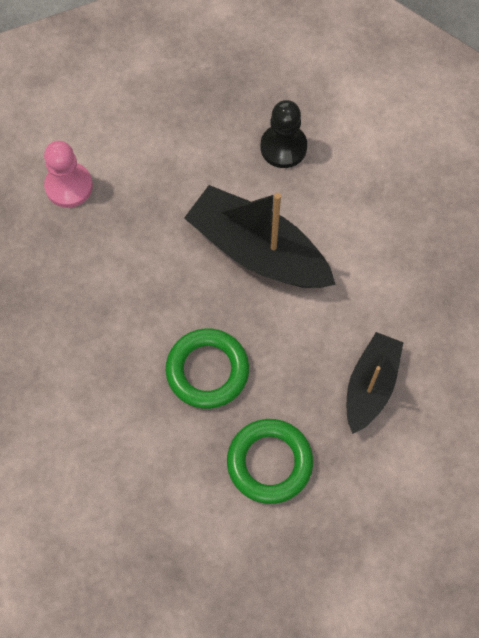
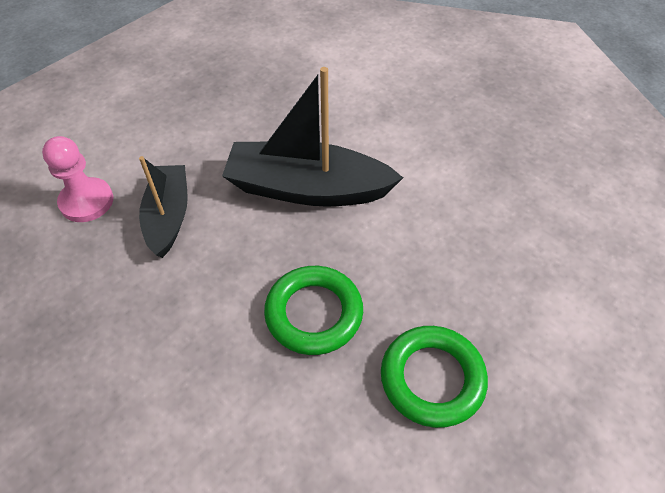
camera: 25 degrees left, 15 degrees down
black pawn [261,100,307,168] -> none
black boat [347,332,404,434] -> black boat moved to [139,156,188,258]

